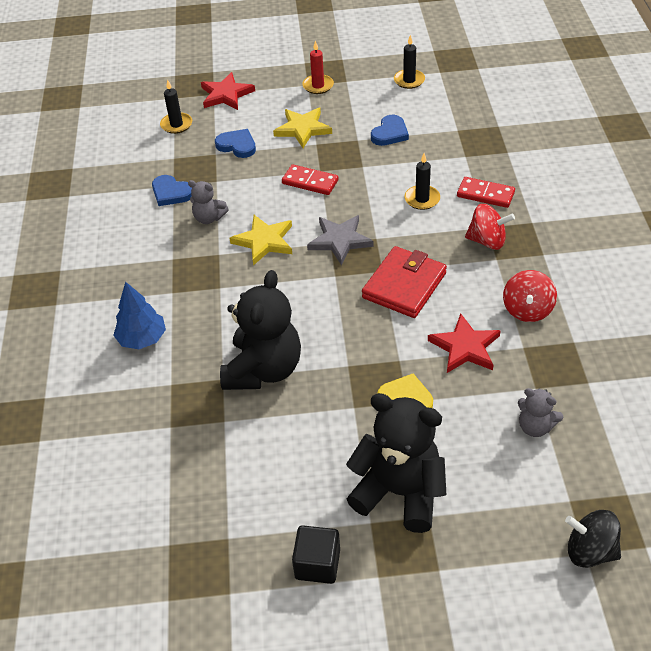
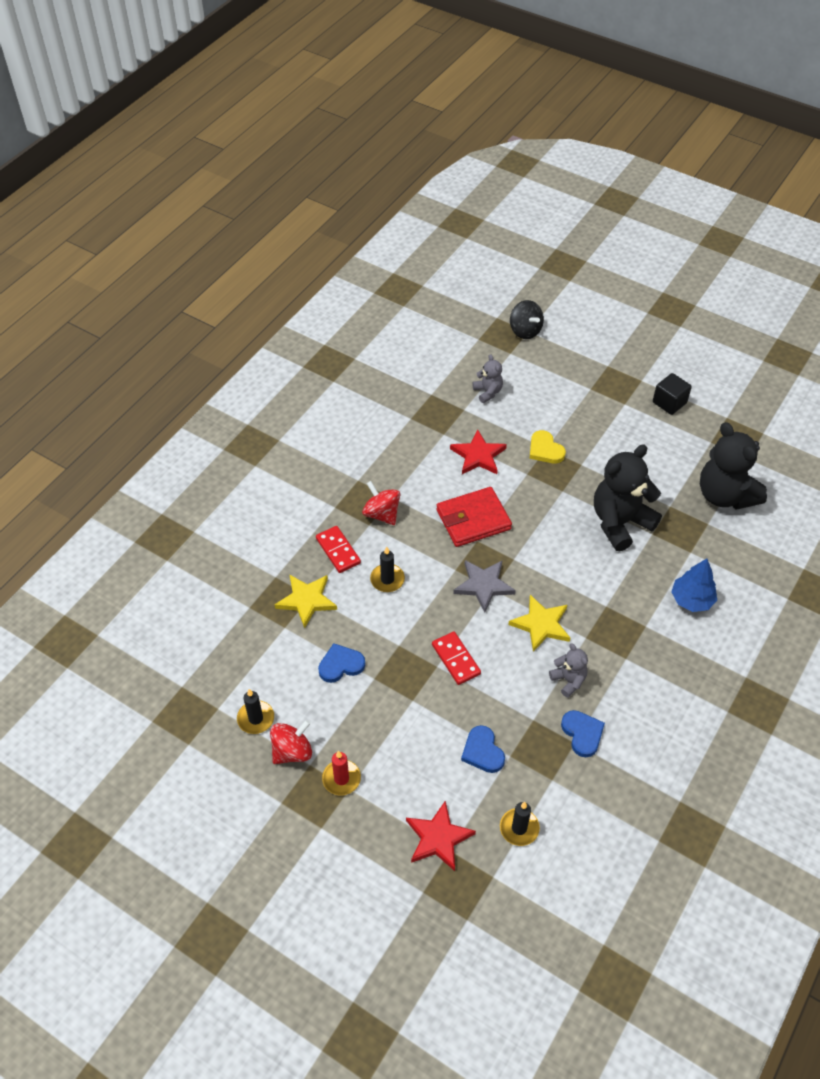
camera: 145 degrees left, 5 degrees up
yellow star [273,108,332,148] -> yellow star moved to [275,574,337,628]
black teddy bear [346,393,446,533] -> black teddy bear moved to [700,422,767,510]
red spinning top [503,270,557,322] -> red spinning top moved to [270,720,312,764]

